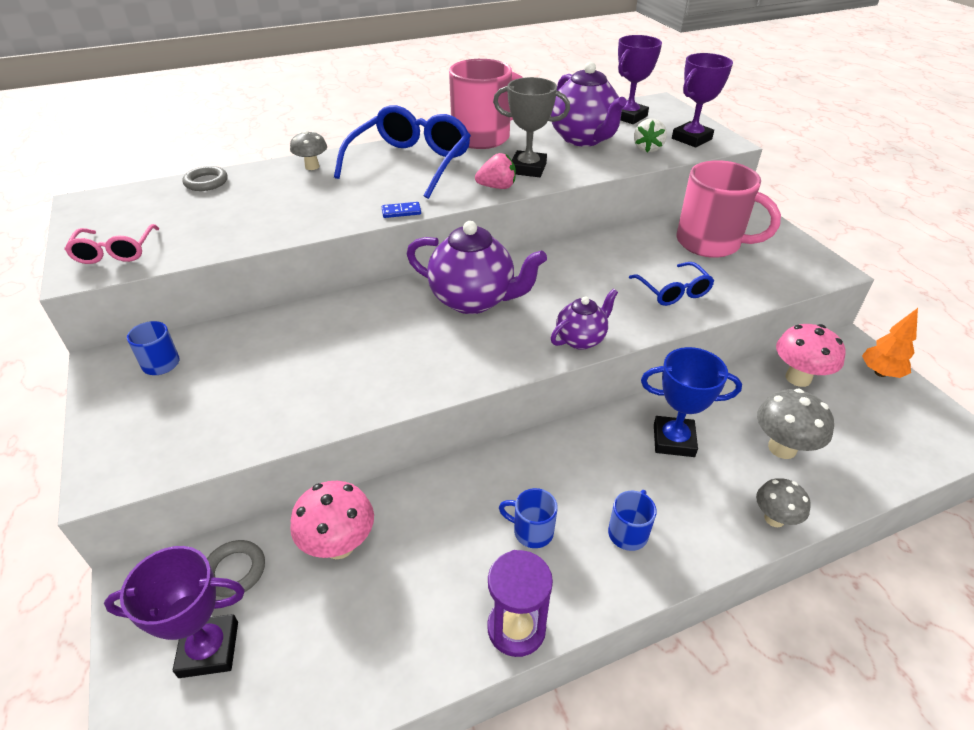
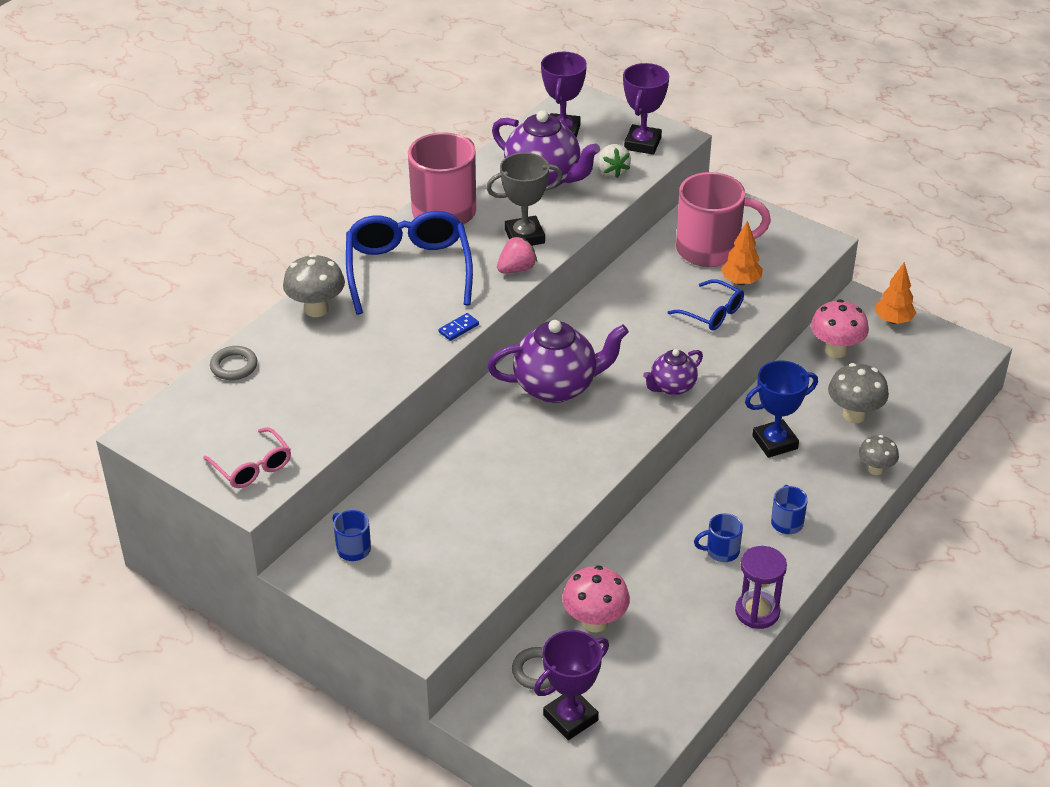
camera: 30 degrees left, 0 degrees up
grey mushroom [290,131,327,170] -> grey mushroom [283,254,345,317], size x1.54
purple teapot [551,289,618,350] -> purple teapot turned 150 degrees counterclockwise [643,349,703,395]
none -> orange tree [721,221,763,285]

